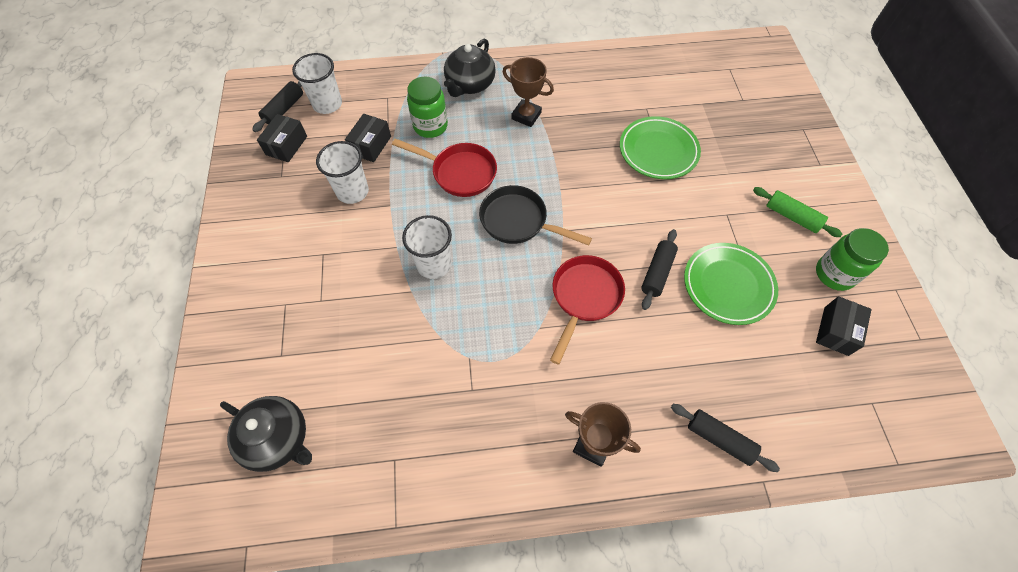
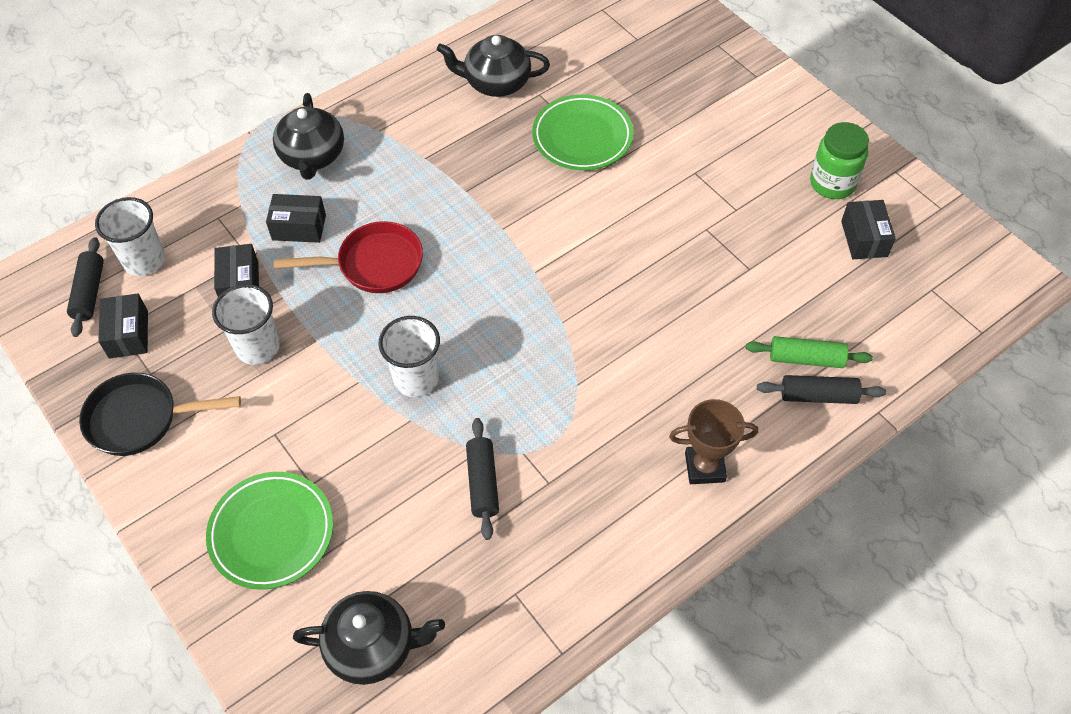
camera: 30 degrees left, 5 degrees down
green jar [407,76,448,138] -> black box [266,194,326,243]
black pan [479,185,592,246] -> black pan moved to [79,373,241,456]
brown trophy [503,57,554,127] -> none
red pan [550,255,625,365] -> none
black rolling pin [641,229,678,310] -> black rolling pin moved to [466,418,499,540]
green plate [684,243,778,325] -> green plate moved to [206,472,333,590]
green rolling pin [753,187,842,237] -> green rolling pin moved to [746,336,873,368]
none -> black teapot [437,35,550,97]

